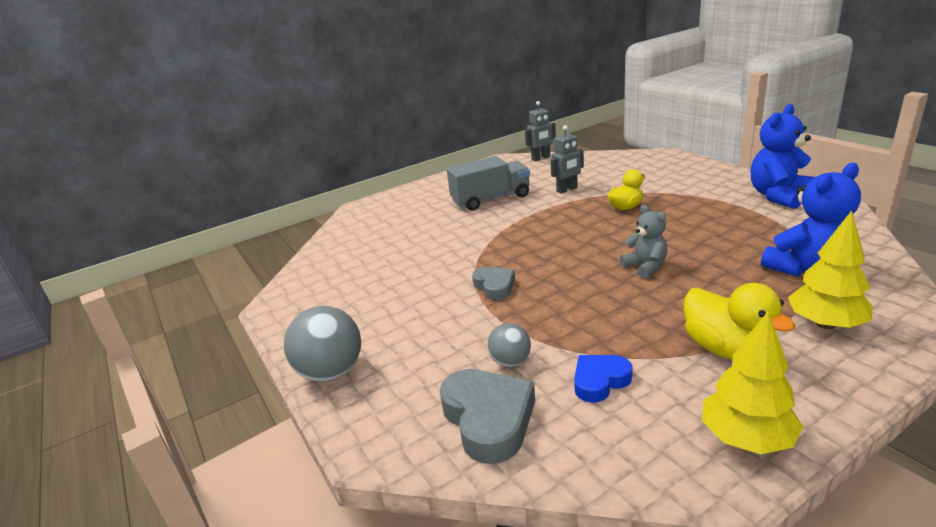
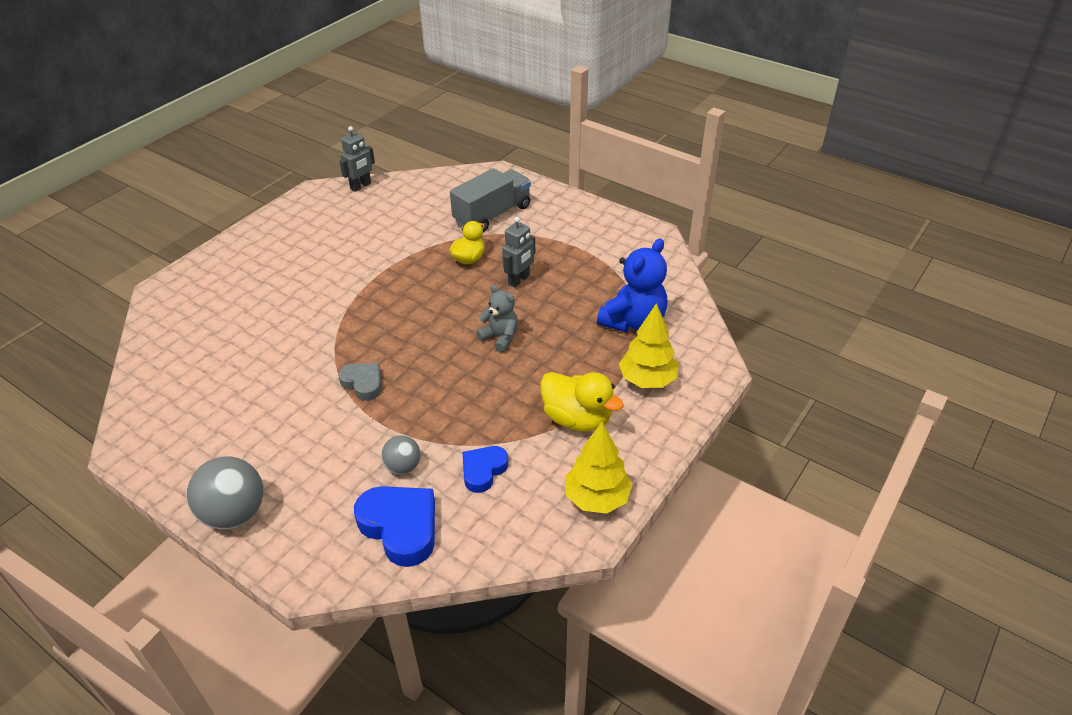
camera: 25 degrees left, 15 degrees up
grey heart [439,369,535,464] -> blue heart [354,486,435,567]
grey truck [447,156,530,211] -> grey truck moved to [450,168,531,232]
grey robot [550,125,584,194] -> grey robot moved to [502,217,535,288]
blue teddy bear [751,104,815,209] -> none

